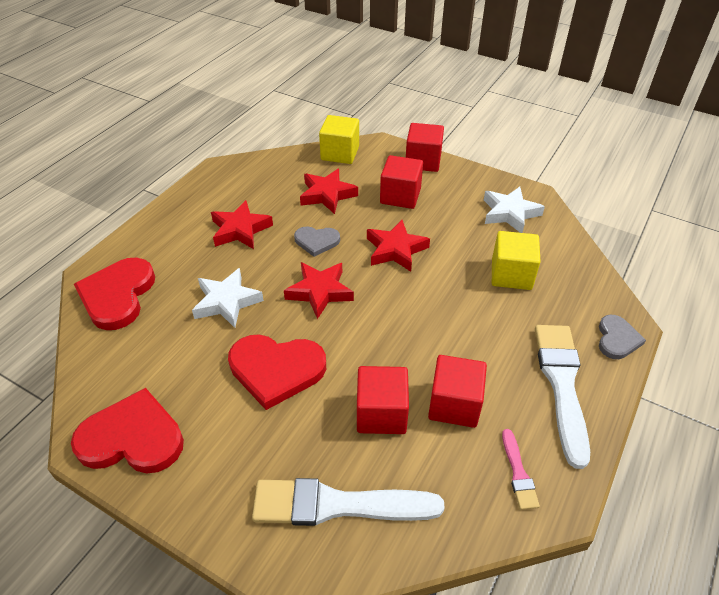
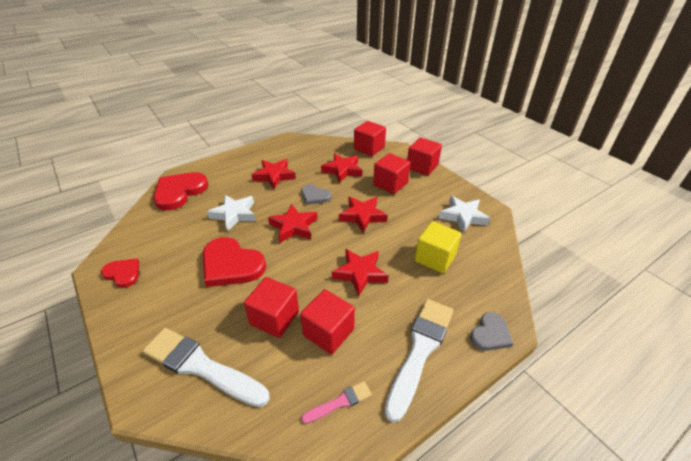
camera: 25 degrees right, 5 degrees down
red heart [71,388,184,474] -> red heart [101,258,139,288], size x0.56
yellow cube [319,115,359,164] -> red cube [354,121,386,156]
pink brush [502,429,540,510] -> pink brush turned 135 degrees counterclockwise [301,381,372,424]
none -> red star [332,249,389,297]

